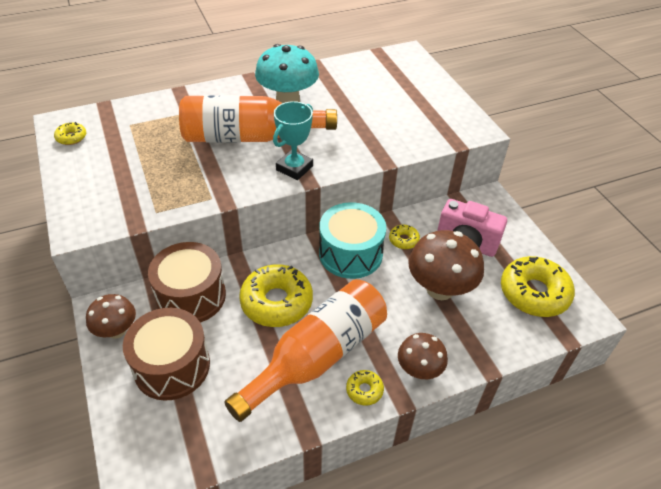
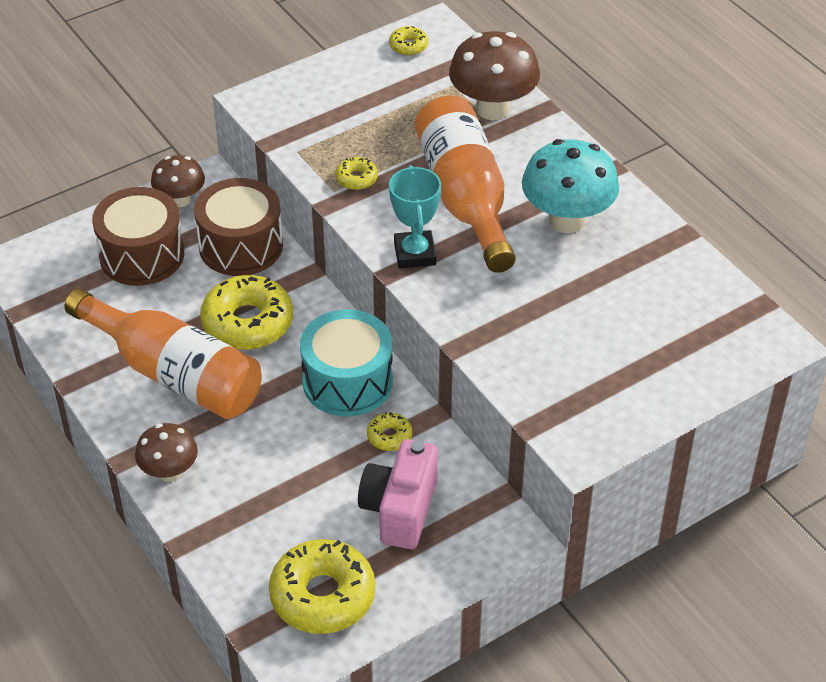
camera: 80 degrees right, 0 degrees up
turquoise trophy [273,101,313,180] -> turquoise trophy turned 60 degrees clockwise [389,165,441,269]
yellow donut [346,370,384,406] -> yellow donut moved to [335,157,378,190]
brown mushroom [408,230,484,300] -> brown mushroom moved to [449,31,540,120]

